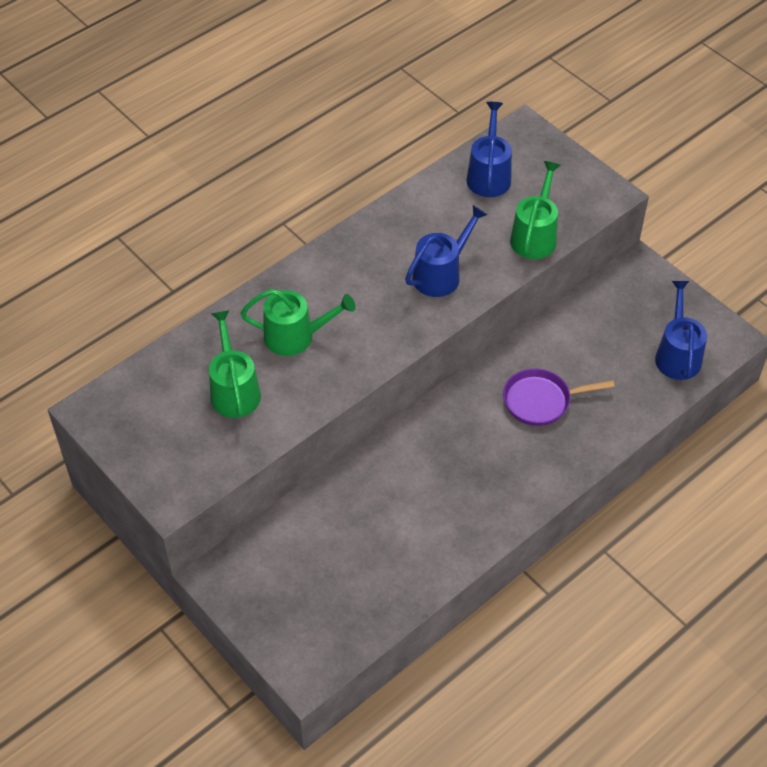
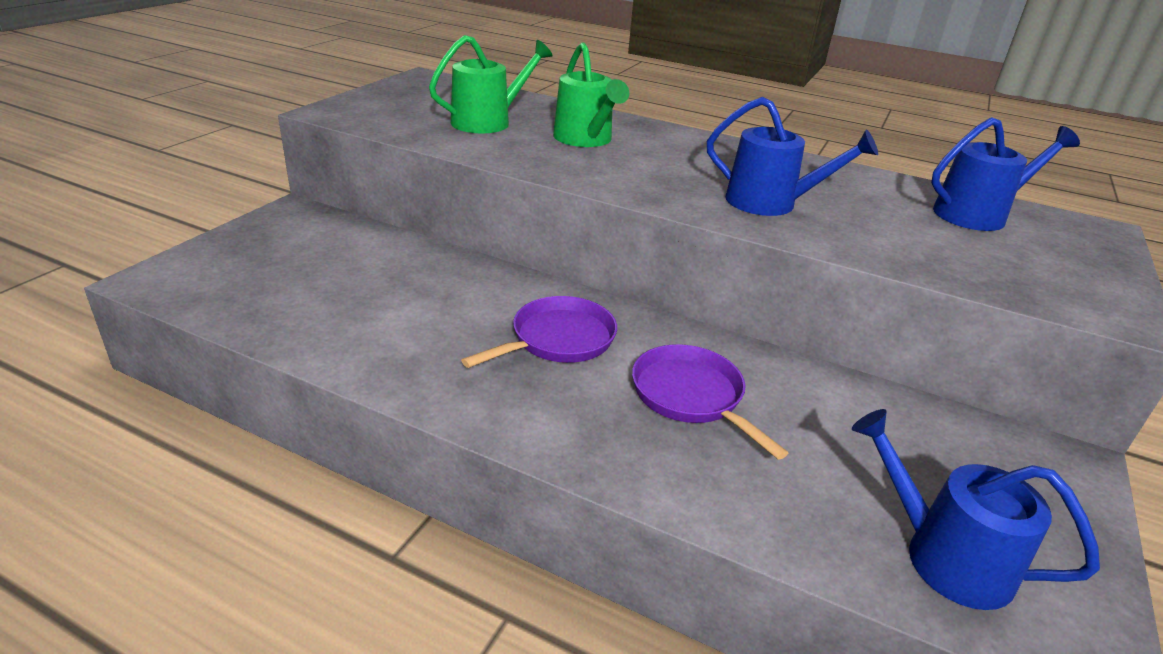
camera: 65 degrees right, 20 degrees down
green watering can [510,161,560,259] -> none
blue watering can [655,281,707,380] -> blue watering can turned 120 degrees counterclockwise [852,409,1100,610]
none -> purple pan [461,296,617,368]

